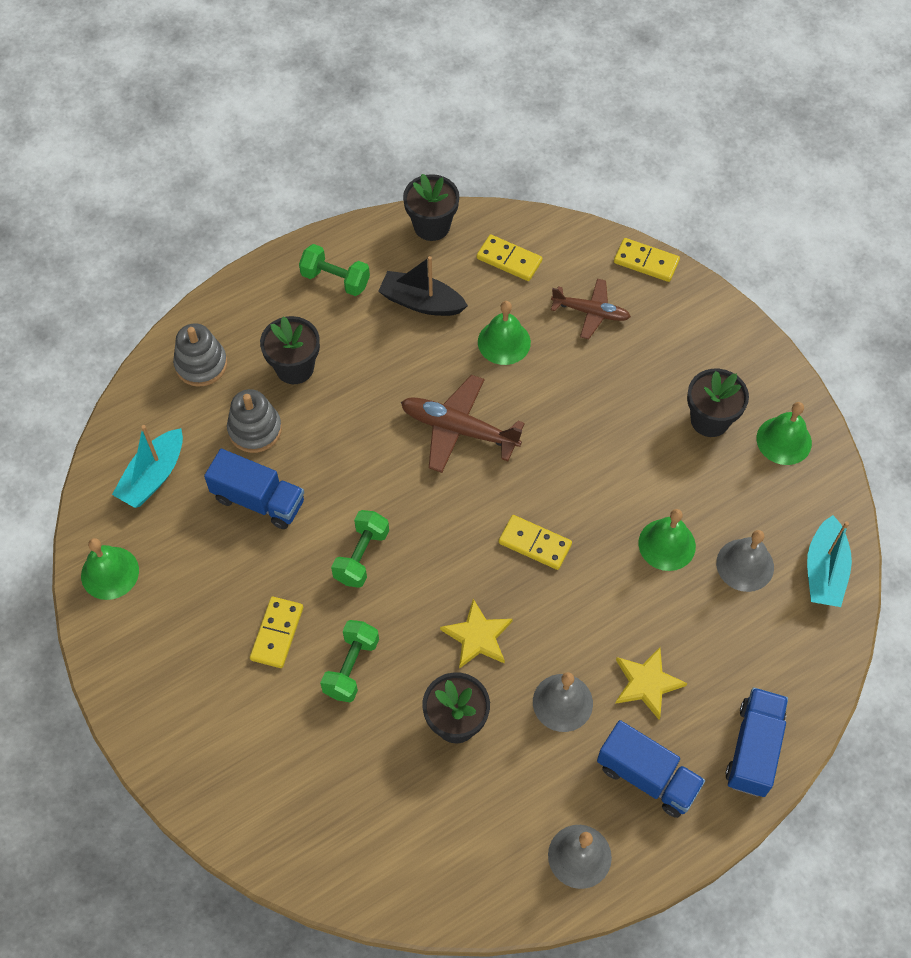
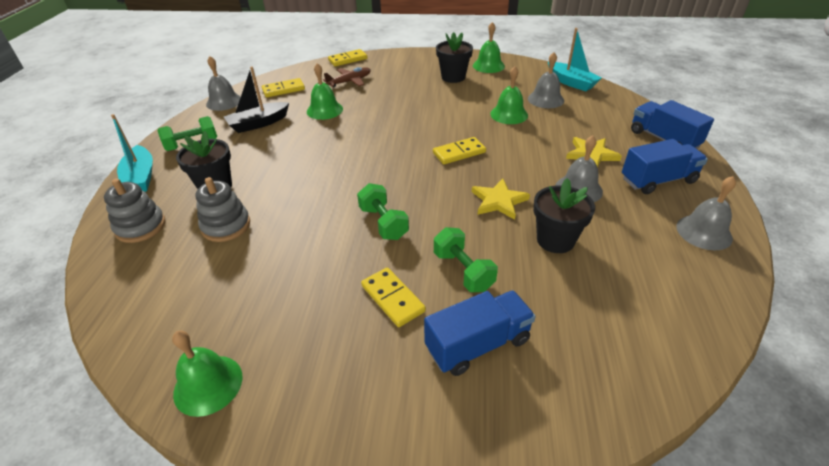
camera: 50 degrees left, 20 degrees down
turquoise boat [112,425,183,508] -> turquoise boat moved to [111,114,153,192]
blue truck [204,449,304,529] -> blue truck moved to [424,291,536,376]
brown plane [401,375,525,473] -> none
black flower pot [403,174,459,241] -> grey bell [206,56,241,111]

